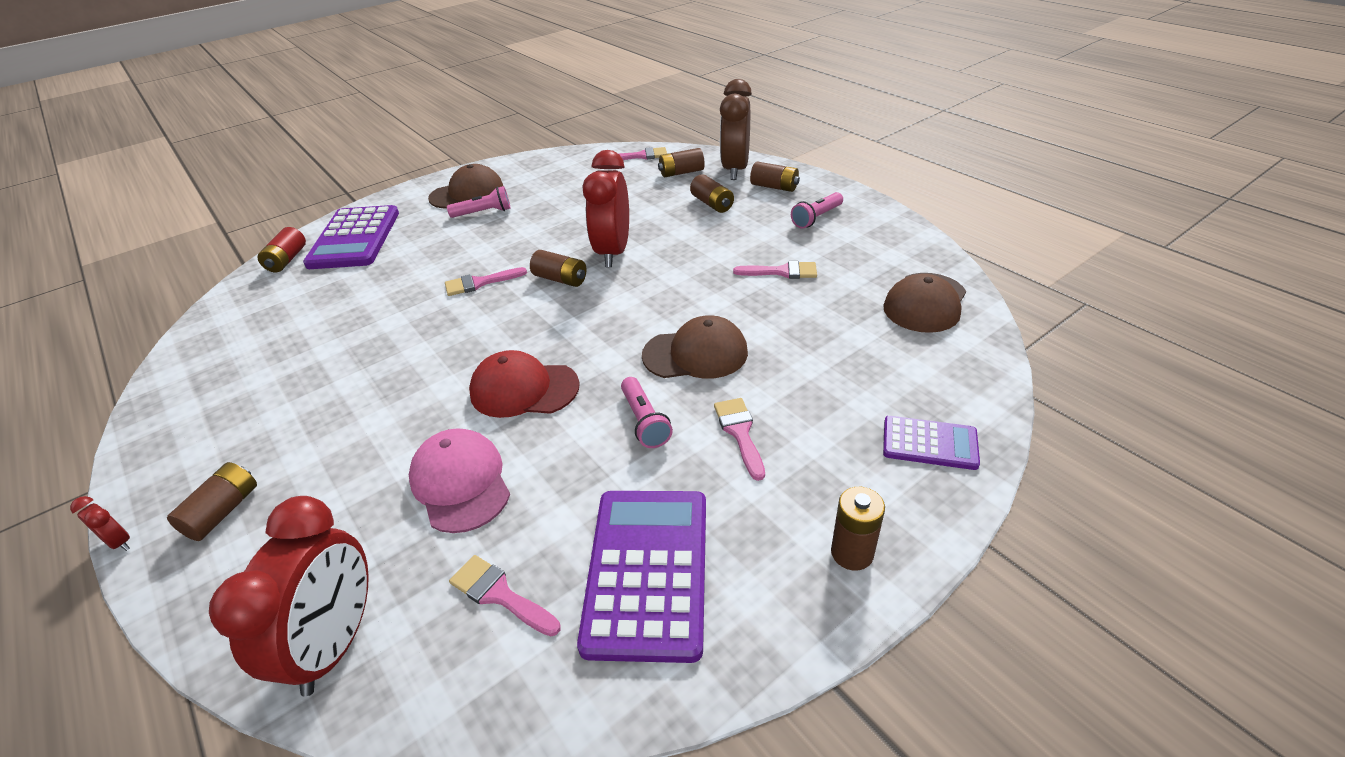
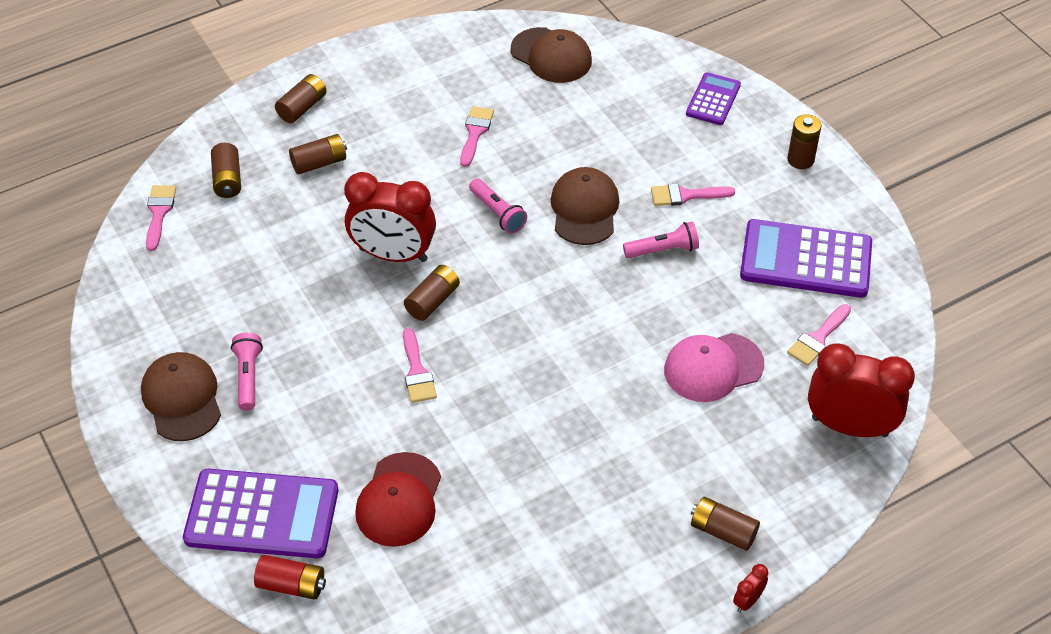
camera: 85 degrees left, 10 degrees up
red cap [469,350,580,418] -> red cap moved to [355,452,441,547]
brown clock [720,79,752,180] -> none
pink flashlight [791,192,843,229] -> pink flashlight moved to [469,179,527,234]

